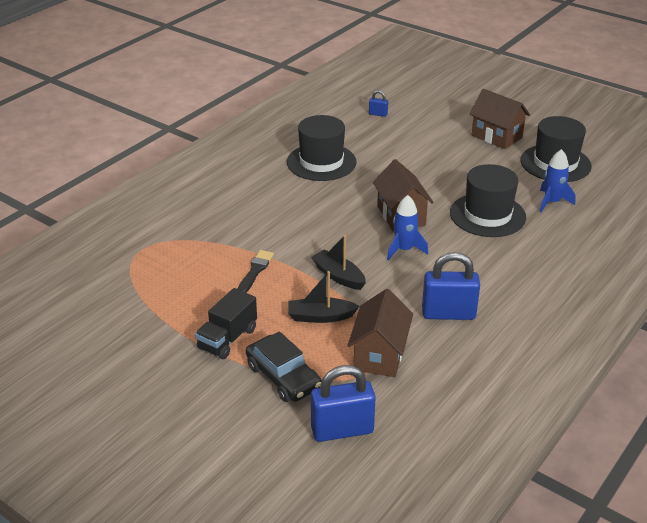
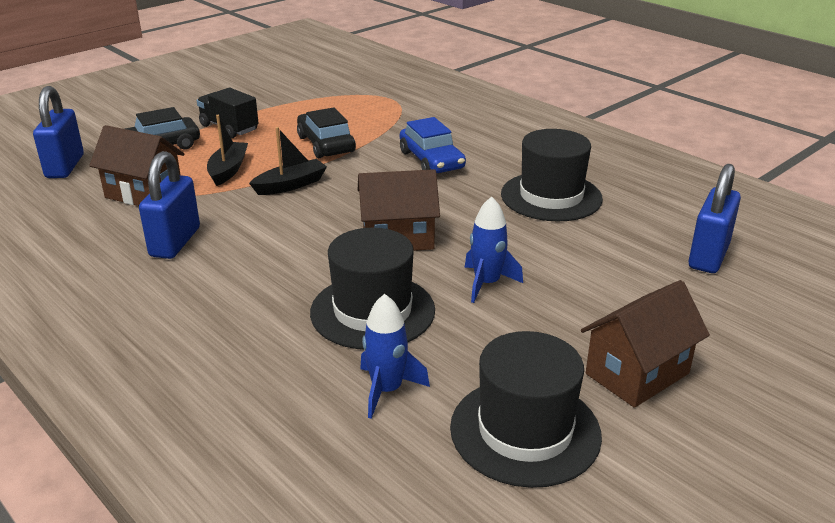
camera: 100 degrees right, 5 degrees down
black brush [237,250,274,293] -> black car [297,107,356,158]
blue padlock [369,90,388,117] -> blue padlock [689,164,741,273], size x2.15
blue rocket [387,195,428,260] -> blue rocket moved to [464,197,523,303]
none -> blue car [400,117,466,173]

